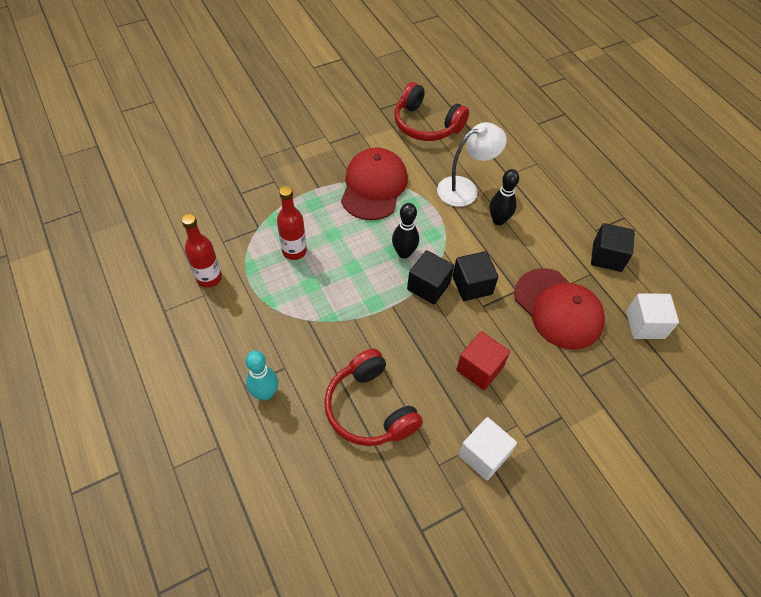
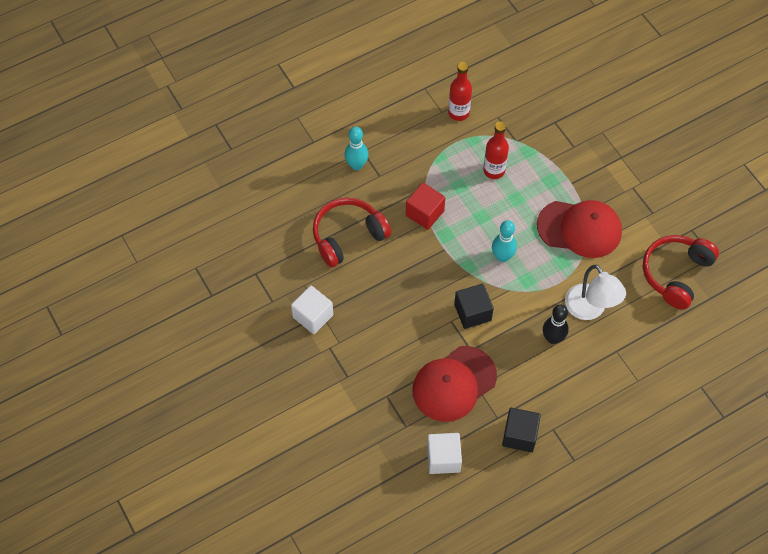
camera: 90 degrees right, 5 degrees up
black bowling pin [392,203,419,258] -> turquoise bowling pin [492,220,517,262]
black cube [407,250,454,304] -> none
red cube [456,331,510,390] -> red cube moved to [406,183,445,230]

